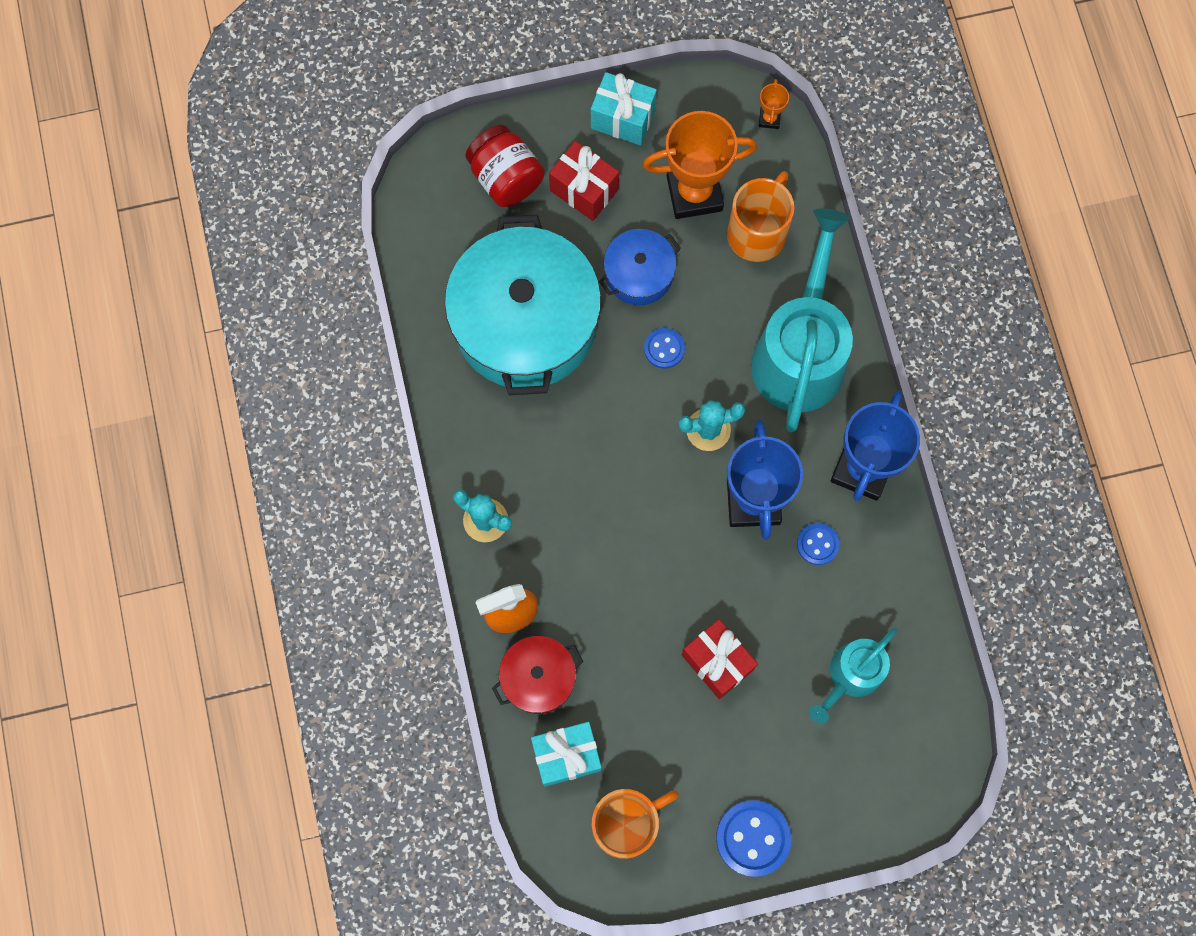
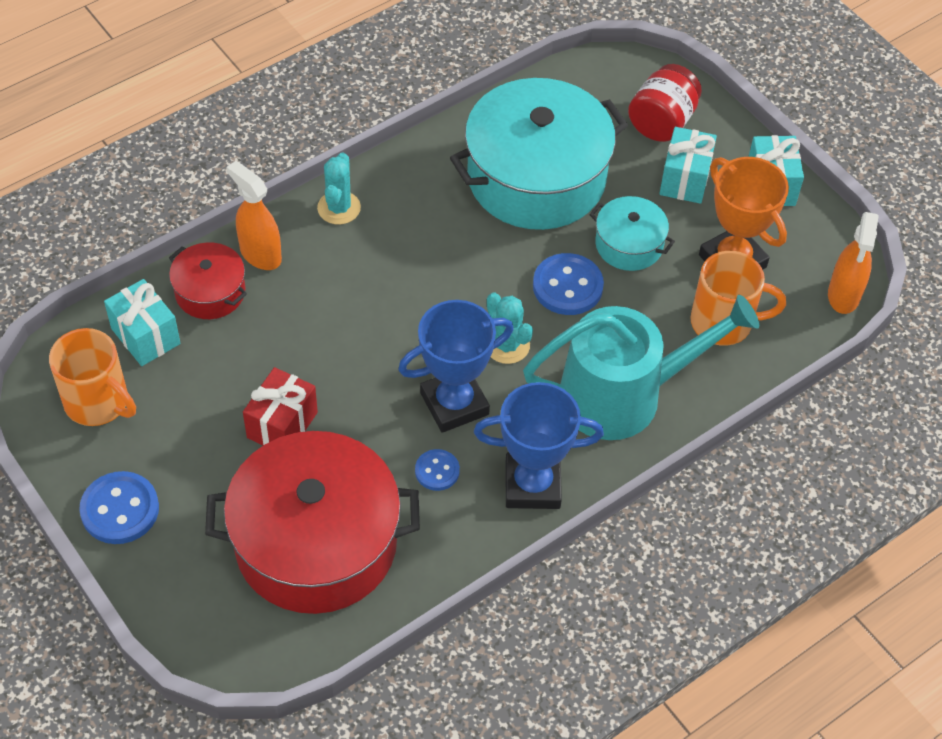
camera: 65 degrees right, 20 degrees down
red gift [549,141,619,221] -> turquoise gift [659,127,717,204]
blue pot [599,229,681,305] -> turquoise pot [590,196,675,271]
blue button [644,328,685,369] -> blue button [533,253,604,315], size x1.70
orange trophy [759,79,789,129] -> orange spray bottle [828,212,879,314]
turquoise watering can [809,627,898,724] -> red pot [205,431,420,614]

